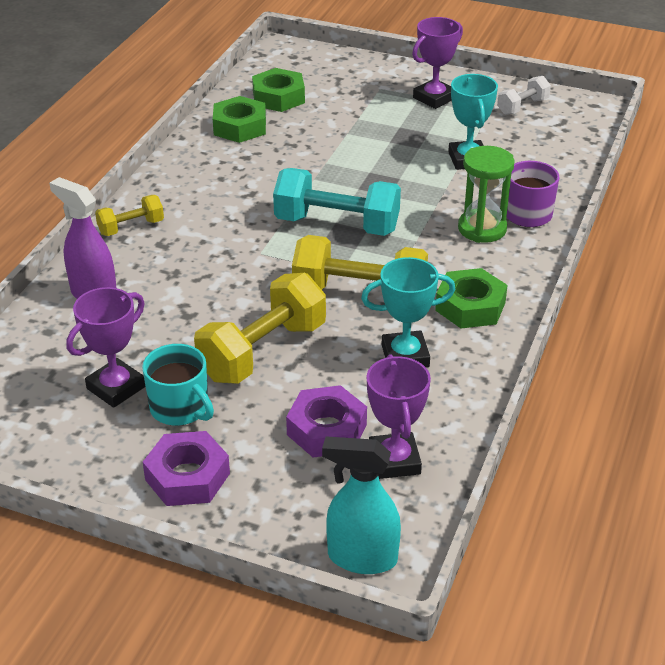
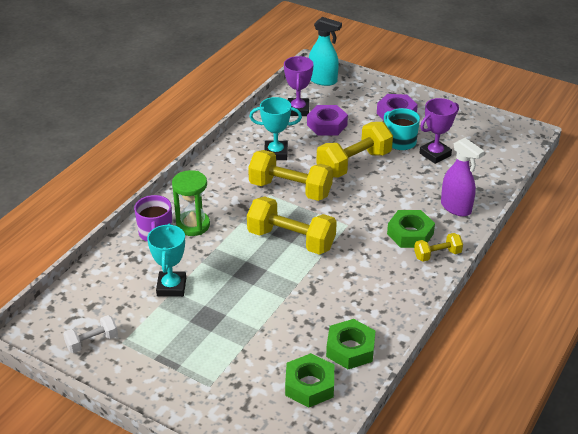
camera: 170 degrees left, 0 degrees up
turquoise dumbbell [273,168,401,236] -> yellow dumbbell [247,196,337,255]
purple trophy [412,17,463,109] -> none
green nut [435,268,508,328] -> green nut moved to [387,210,435,248]

